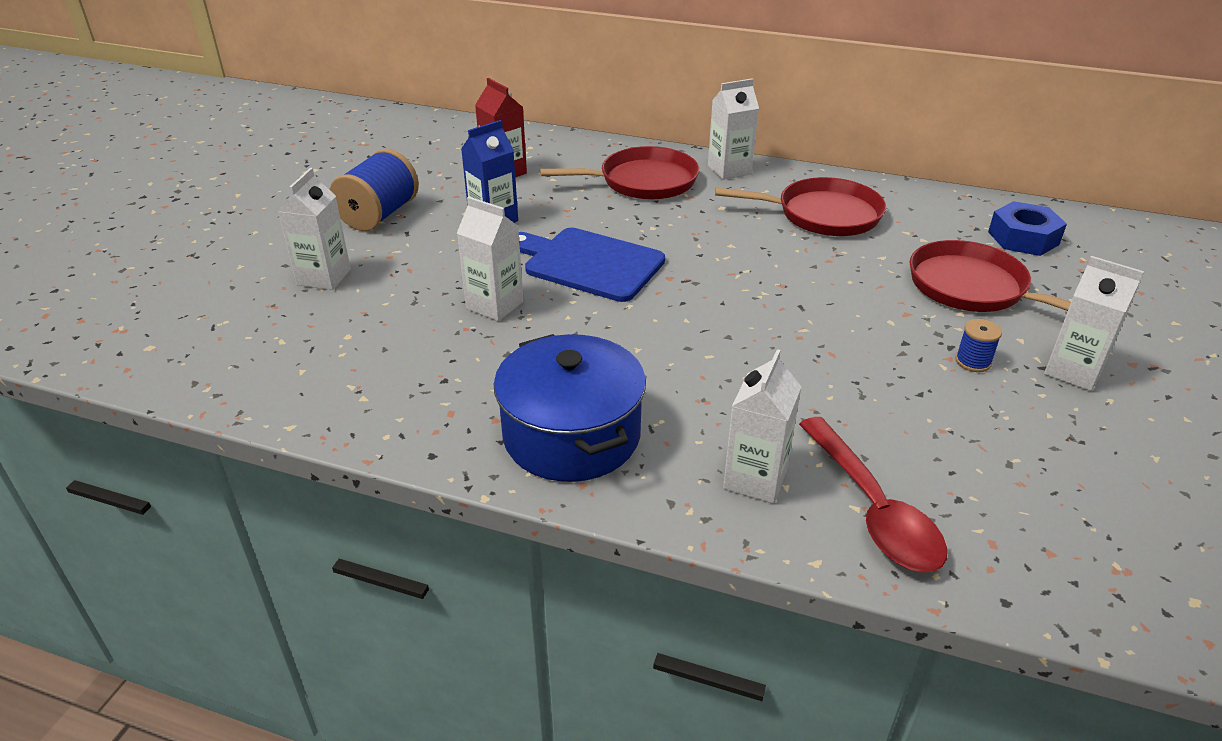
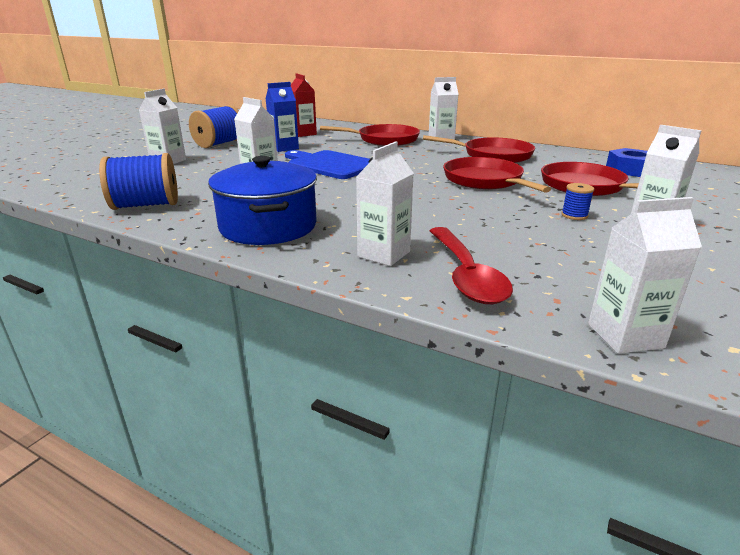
camera: 10 degrees right, 10 degrees down
none -> blue spool [99,153,178,210]
none -> red pan [443,157,551,193]
none -> white carton [588,197,702,354]

